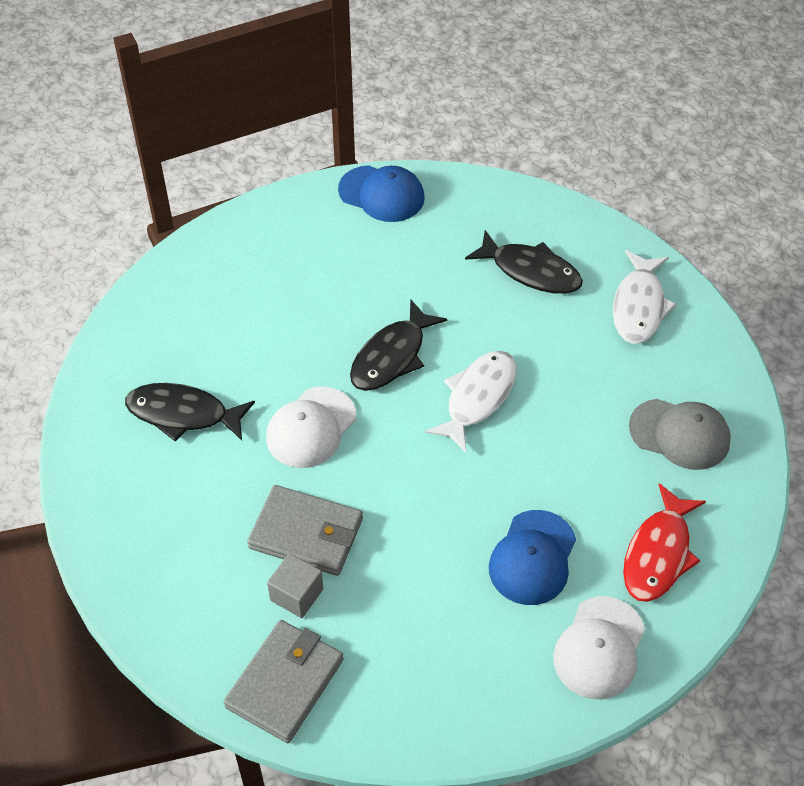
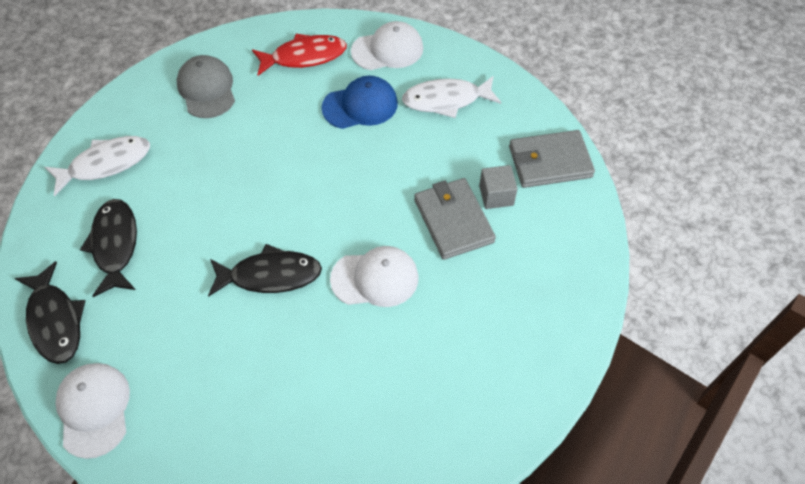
camera: 130 degrees left, 5 degrees up
black fish [125,383,255,441] -> black fish moved to [15,261,85,364]
blue cap [338,165,425,222] -> white cap [55,363,130,459]
white fish [425,351,516,453] -> white fish moved to [402,76,501,118]

